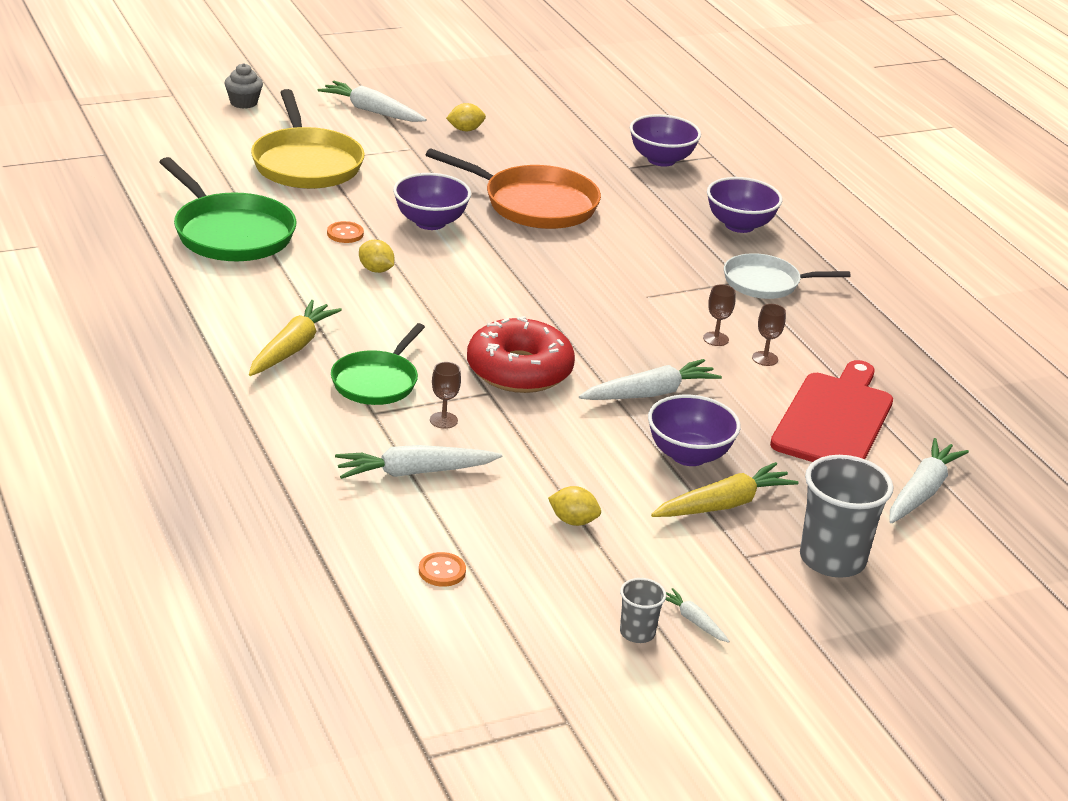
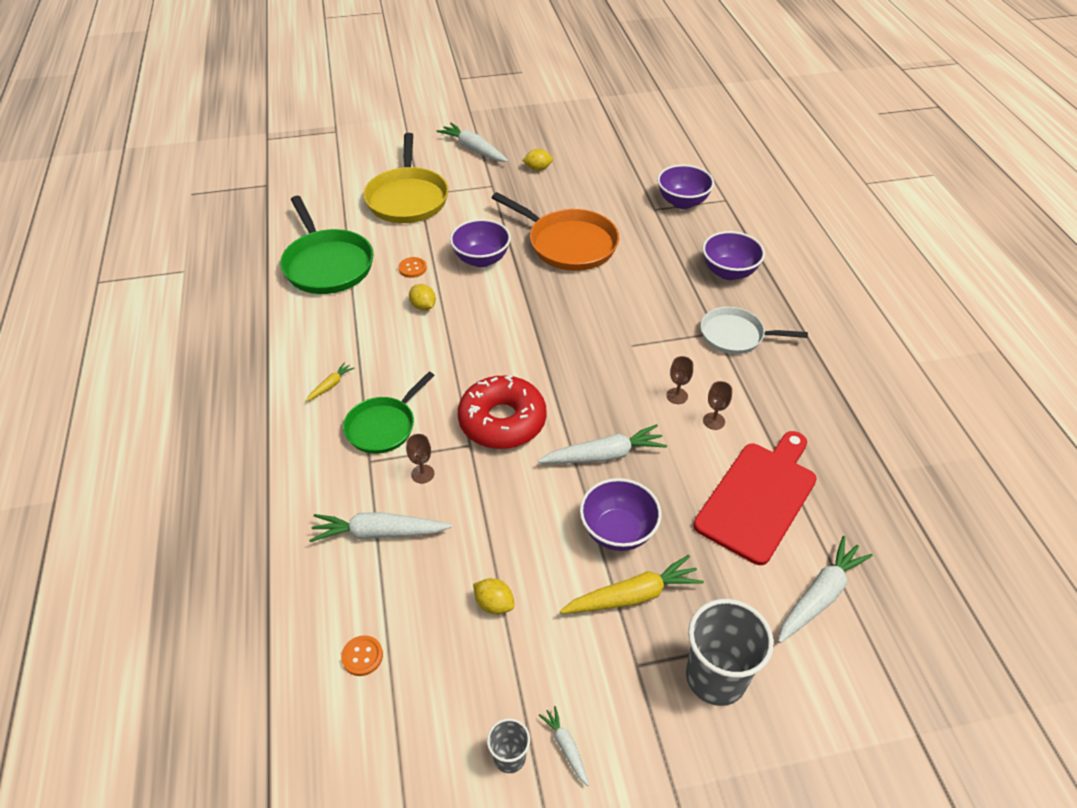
camera: 15 degrees right, 15 degrees up
grey cupcake [225,63,263,109] -> none
yellow carrot [249,300,342,376] -> yellow carrot [305,362,354,402], size x0.51

